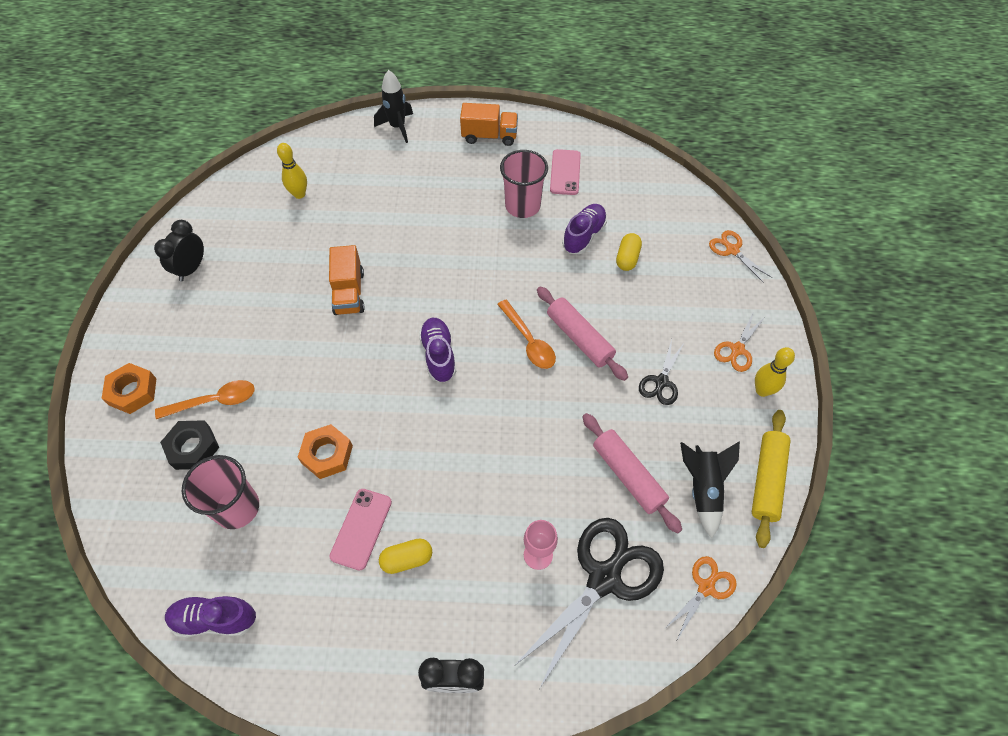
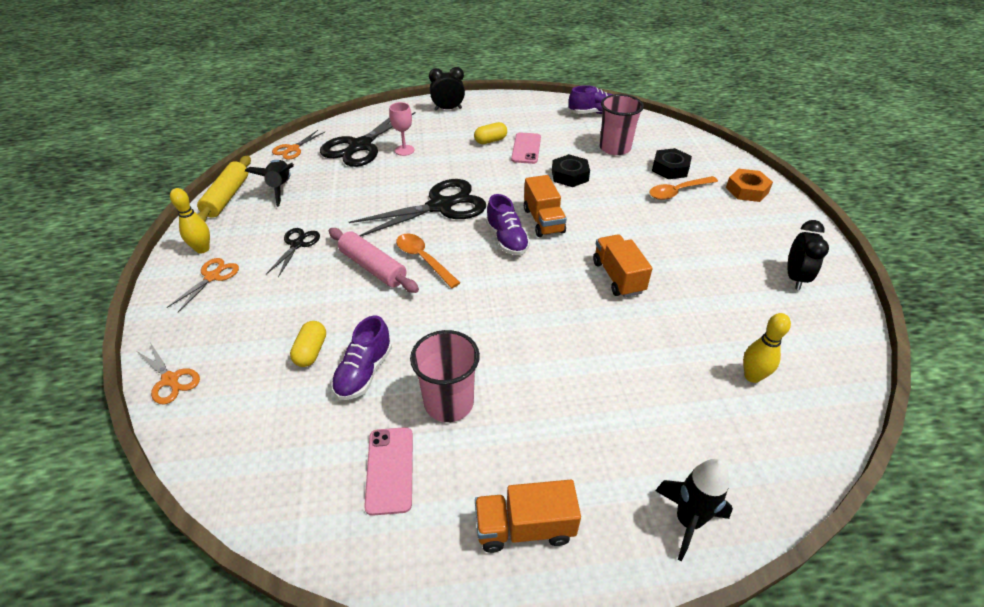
camera: 170 degrees right, 15 degrees down
orange nut [298,424,353,479] -> black nut [552,154,590,187]
pink rolling pin [582,413,682,534] -> none
none -> black scissors [349,179,486,236]
none -> orange truck [524,175,567,237]

